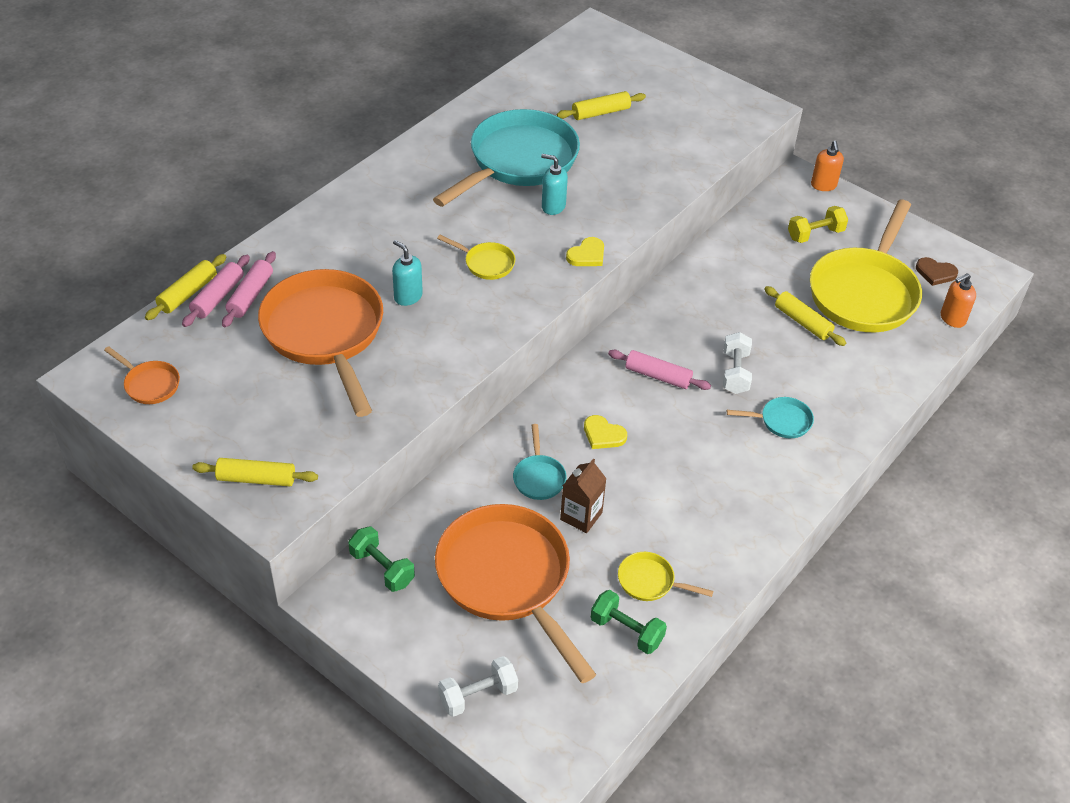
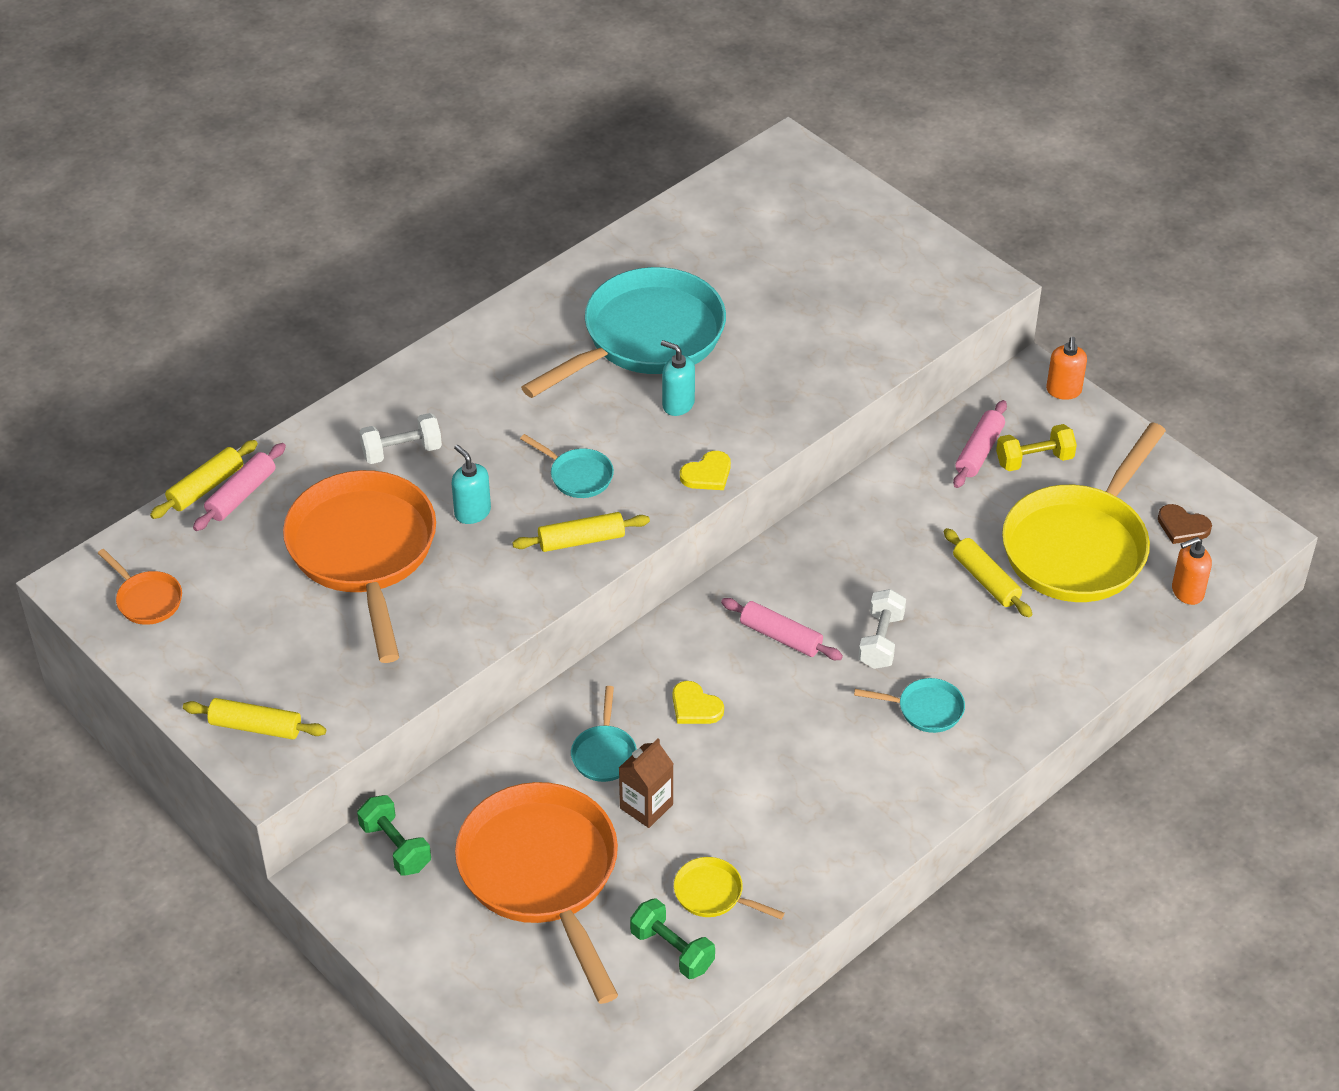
camera: 10 degrees right, 0 degrees up
pink rolling pin [222,251,276,327] -> pink rolling pin moved to [953,400,1007,488]
yellow pan [437,235,515,280] -> turquoise pan [520,434,614,498]
white dumbbell [438,656,518,717] -> white dumbbell moved to [359,413,442,464]
yellow rolling pin [557,91,646,120] -> yellow rolling pin moved to [512,512,650,552]

